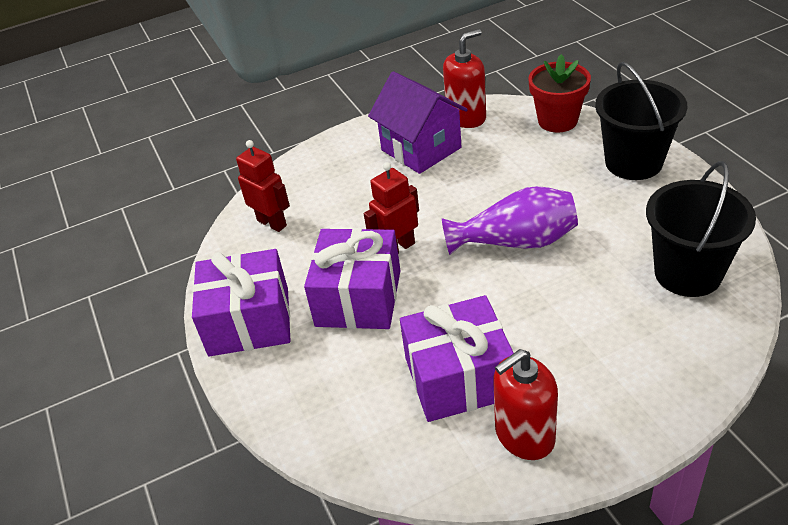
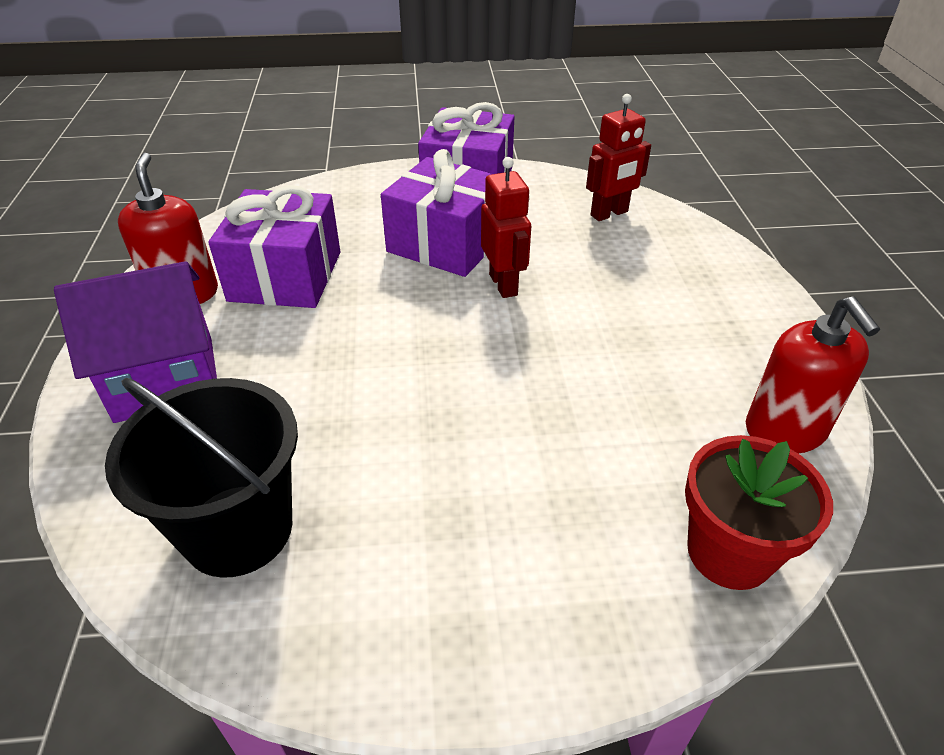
camera: 105 degrees right, 0 degrees up
purple house [368,71,468,174] -> purple house moved to [54,261,217,423]
purple vase [442,186,578,255] -> none
black bucket [595,62,687,180] -> none

